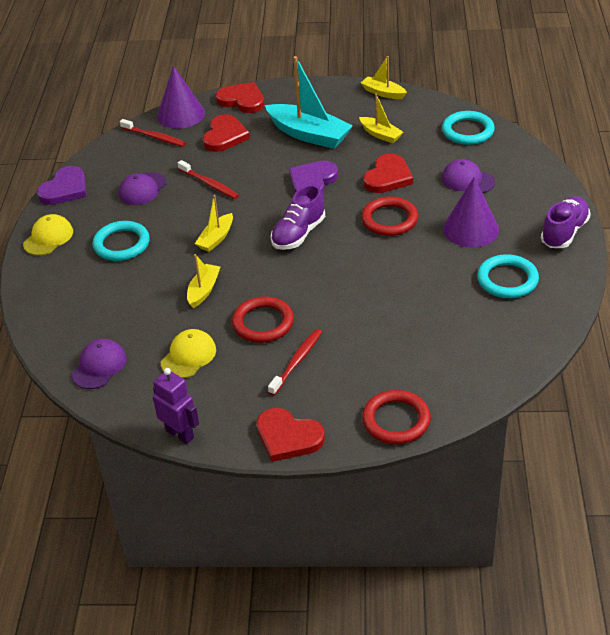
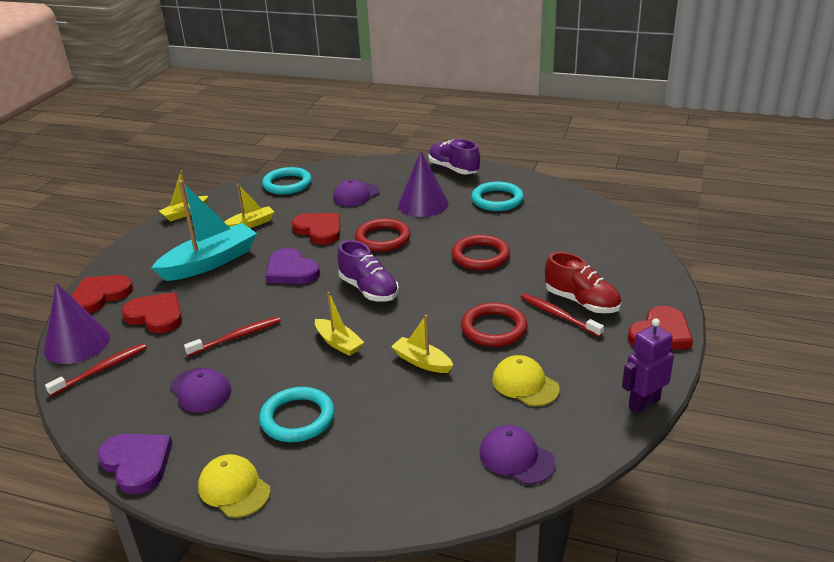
camera: 75 degrees left, 10 degrees down
red ring [362,390,431,444] -> red ring moved to [452,235,510,270]
none -> red shoe [545,252,621,313]

